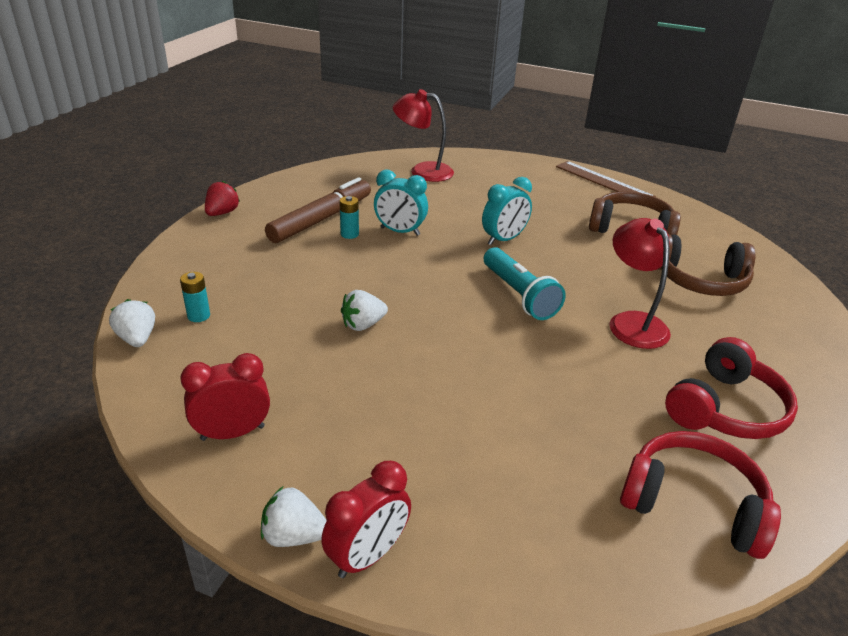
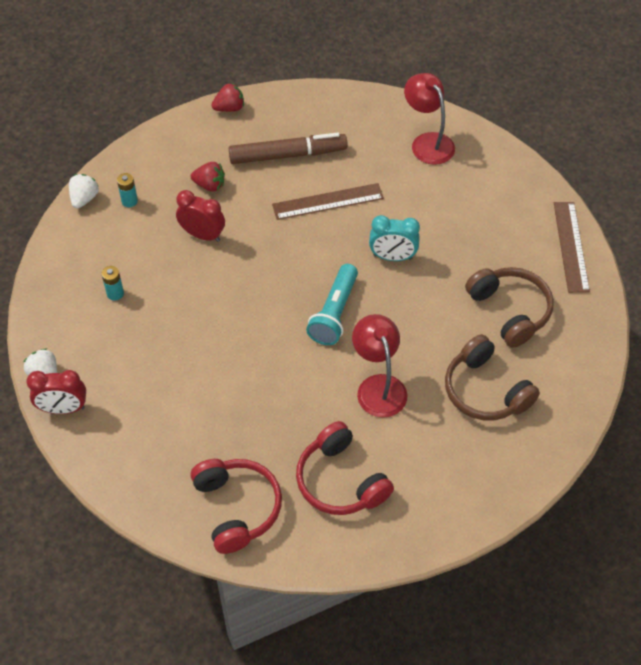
camera: 45 degrees right, 20 degrees up
red clock [180,353,270,441] -> red clock moved to [176,190,225,242]
turquoise battery [340,196,359,239] -> turquoise battery moved to [101,266,124,301]
white strawberry [341,290,388,331] -> none
turquoise clock [374,170,428,236] -> brown ruler [272,183,384,220]
red lamp [610,218,671,349] -> red lamp turned 45 degrees counterclockwise [352,314,407,418]
red headphones [665,337,798,439] -> red headphones turned 60 degrees clockwise [296,421,394,515]
none -> red strawberry [190,162,225,192]

